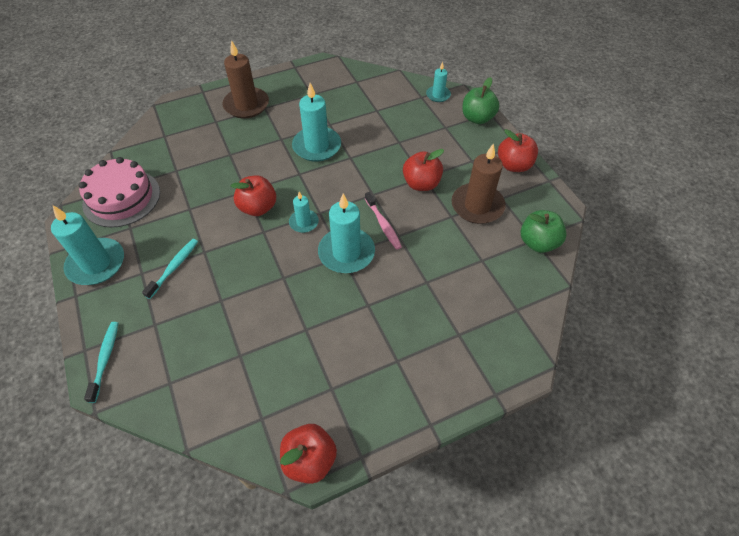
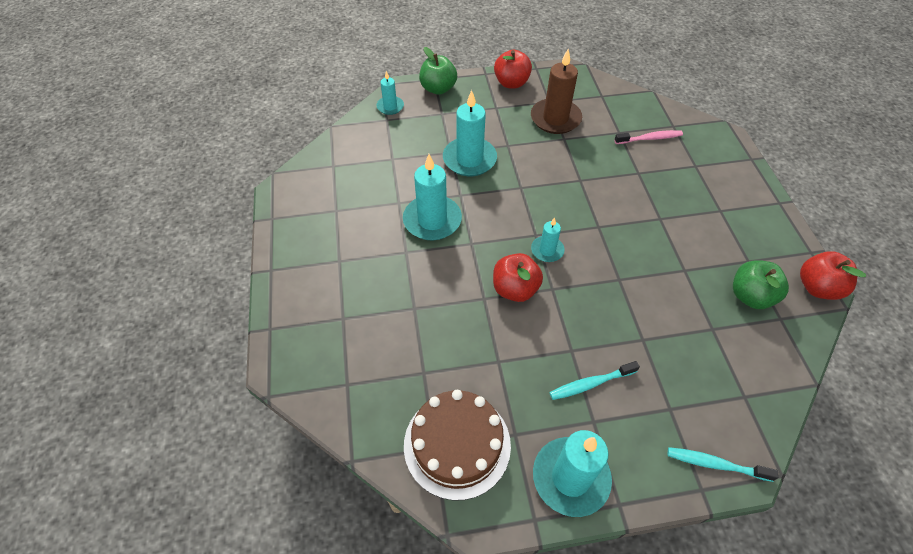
camera: 75 degrees left, 0 degrees up
pink cake [79,157,160,228] -> brown cake [404,390,511,501]
turquoise toothbrush [142,239,198,299] -> turquoise toothbrush turned 60 degrees counterclockwise [549,361,640,400]
brown candle [223,40,269,118] -> none
turquoise candle [318,194,375,273] -> turquoise candle moved to [443,90,497,177]
pink toothbrush [365,192,402,250] -> pink toothbrush moved to [614,130,683,144]
red apple [403,149,444,191] -> none
green apple [521,210,567,253] -> green apple moved to [733,260,789,309]

